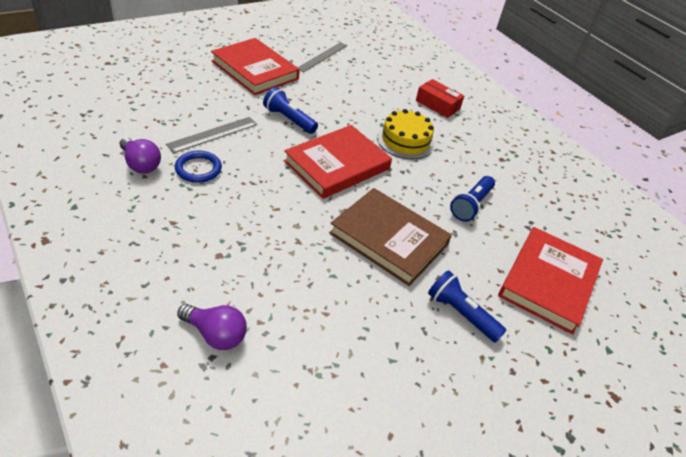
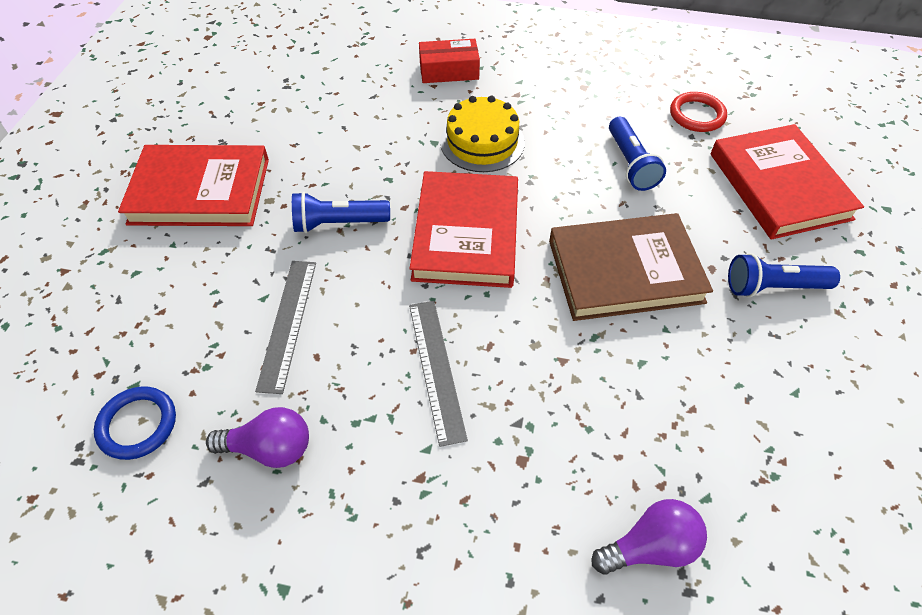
camera: 40 degrees left, 10 degrees up
blue ring [175,151,222,183] -> blue ring moved to [94,386,176,460]
grey ruler [295,41,347,72] -> grey ruler moved to [409,301,468,447]
none -> red ring [670,92,727,132]

